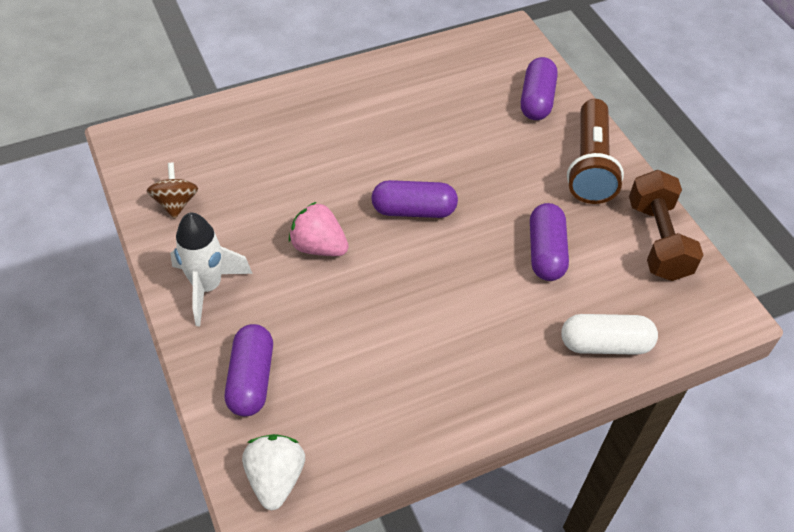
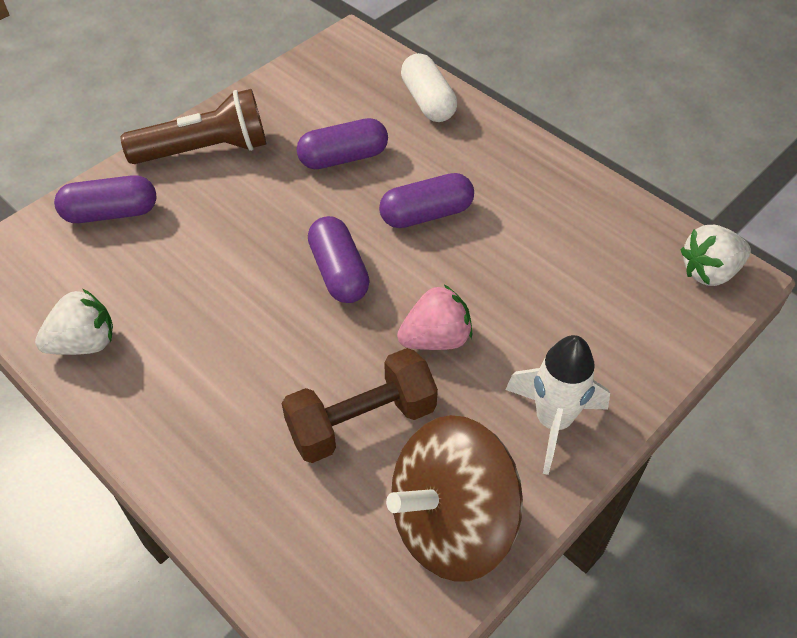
camera: 110 degrees left, 0 degrees up
brown spinning top [147,163,198,219] -> brown spinning top [386,415,523,582], size x2.11
purple capsule [225,324,273,416] -> purple capsule moved to [379,173,474,228]
pink strawberry [289,202,349,256] -> pink strawberry turned 120 degrees counterclockwise [397,285,472,350]
brown dumbbell [629,170,703,281] -> brown dumbbell moved to [282,348,438,463]
none -> white strawberry [35,289,113,355]

